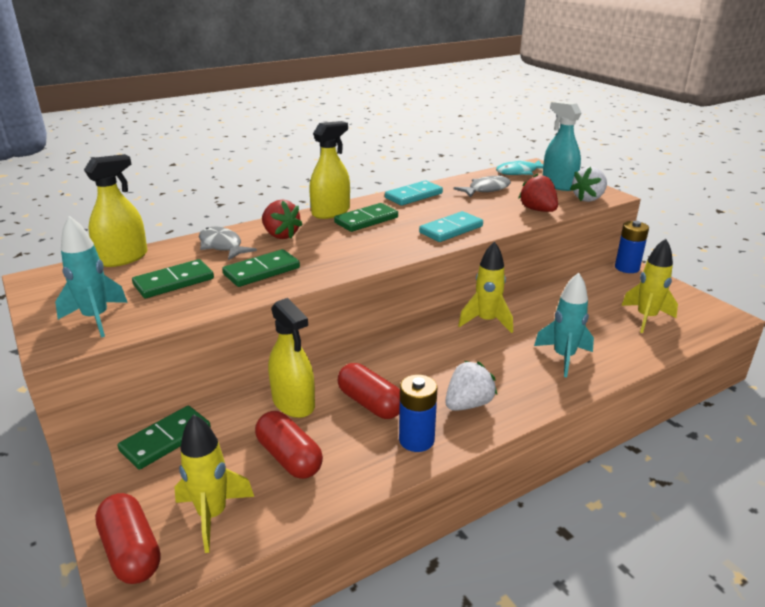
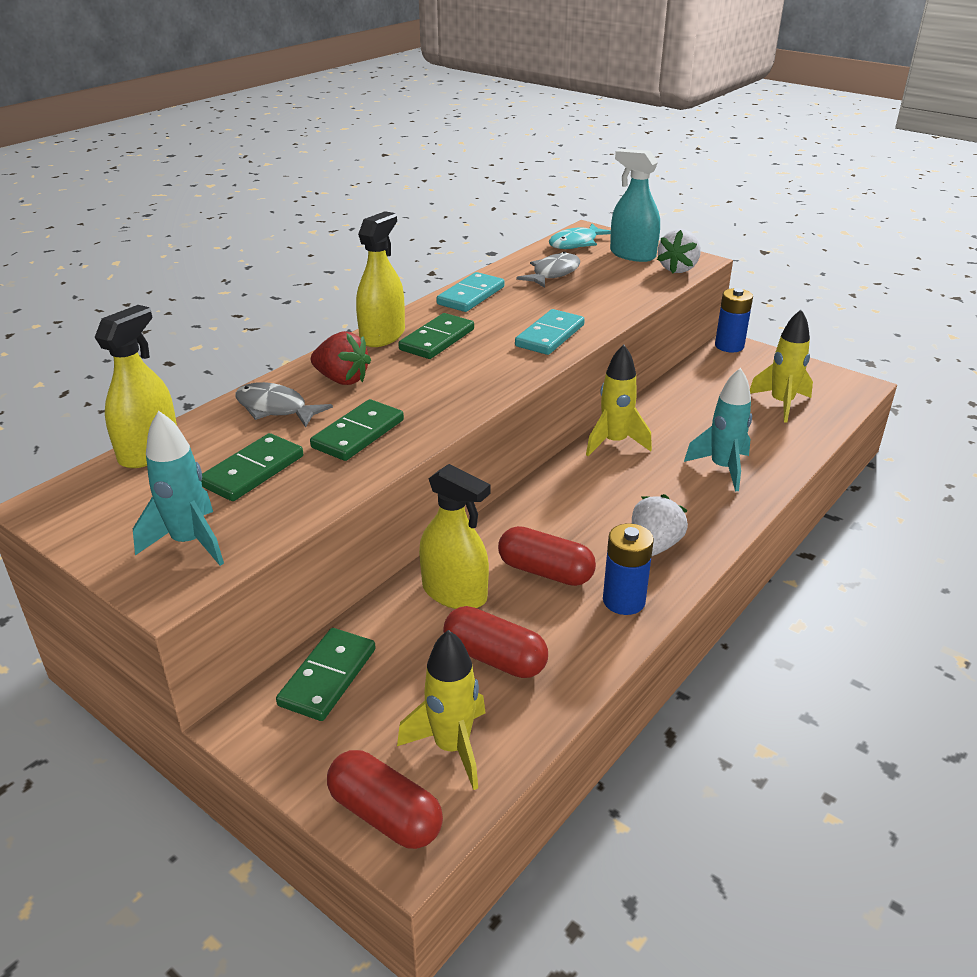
camera: 20 degrees left, 5 degrees up
red strawberry [518,173,558,212] -> none

